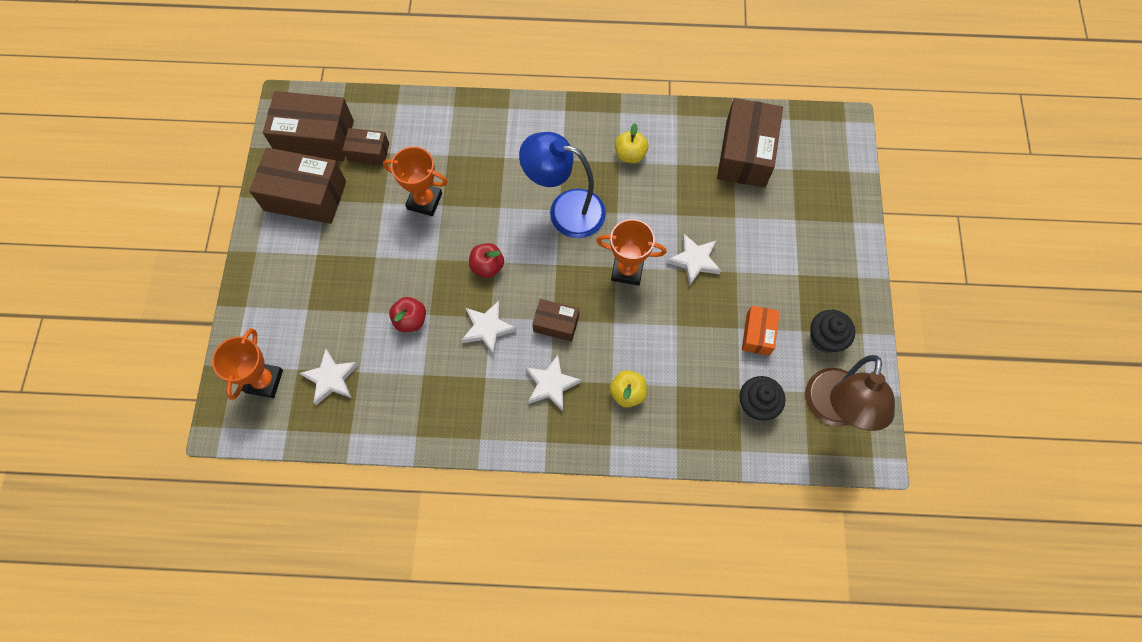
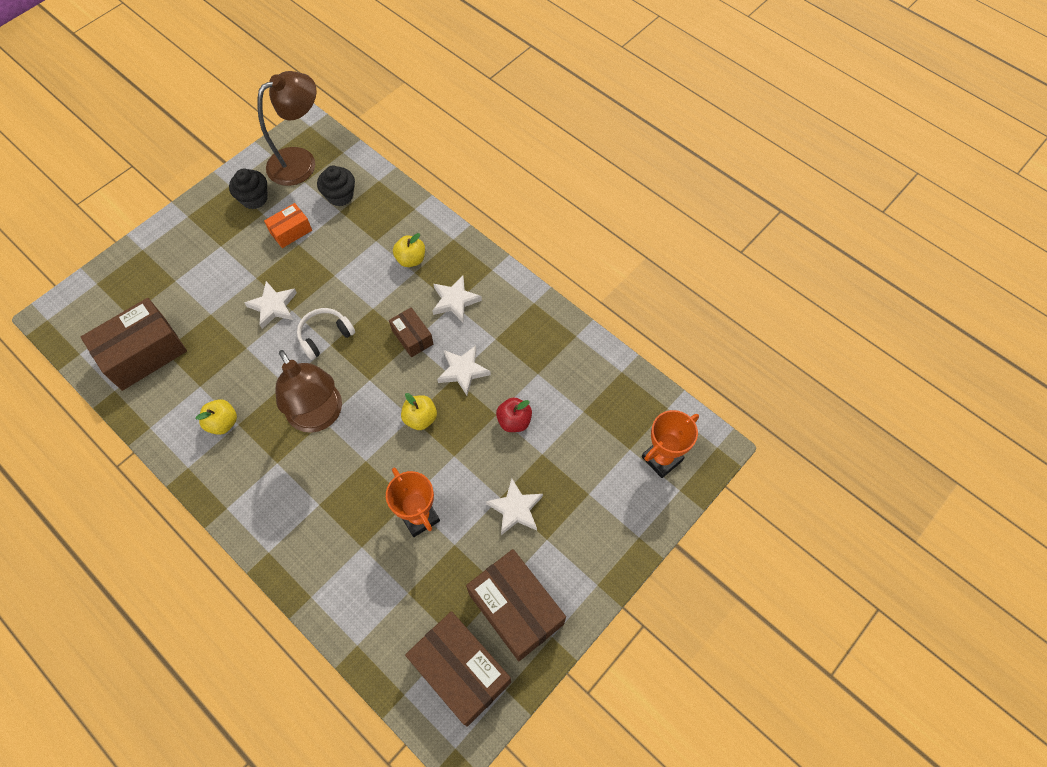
camera: 140 degrees left, 5 degrees down
white star [300,349,358,405] -> white star moved to [486,479,543,535]
brown box [343,128,389,165] -> none
red apple [469,243,504,278] -> yellow apple [401,393,437,430]
blue lamp [519,132,606,238] -> brown lamp [275,350,342,433]
orange trophy [596,219,666,286] -> white headphones [297,308,355,360]

